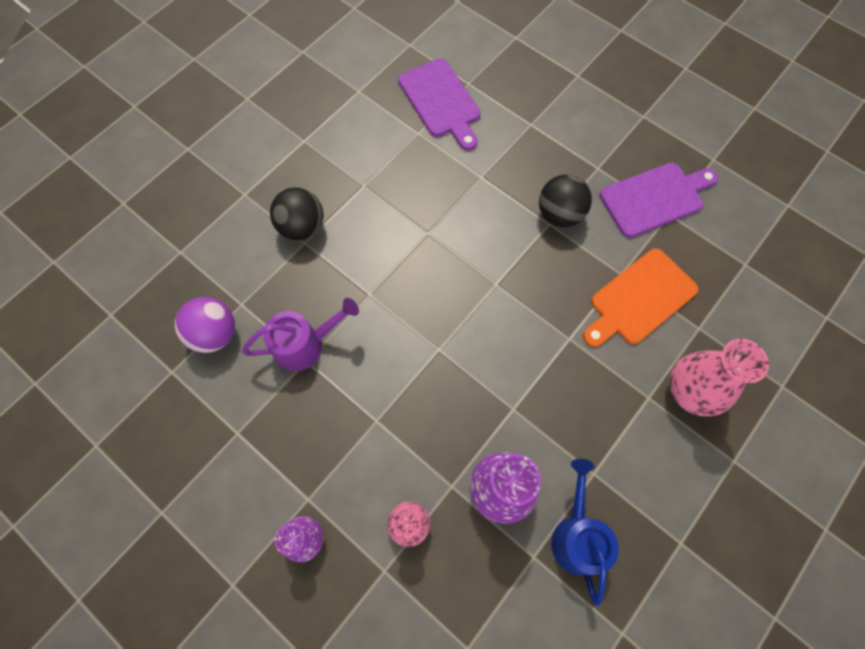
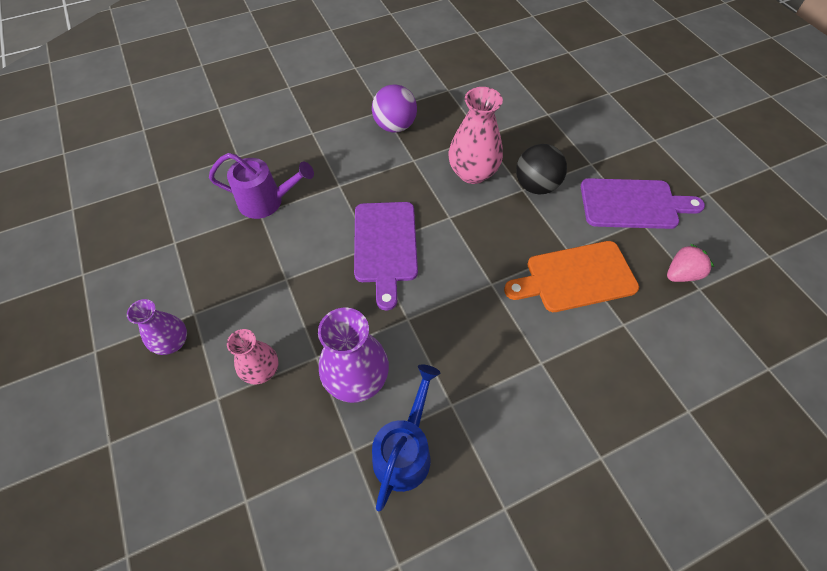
camera: 25 degrees right, 10 degrees down
purple ball [175,297,235,353] -> purple ball moved to [372,84,417,132]
black ball [270,187,323,241] -> none
purple cutting board [398,58,481,151] -> purple cutting board moved to [354,202,418,311]
pink vase [669,339,769,416] -> pink vase moved to [448,87,503,184]
none -> pink strawberry [667,244,714,282]

